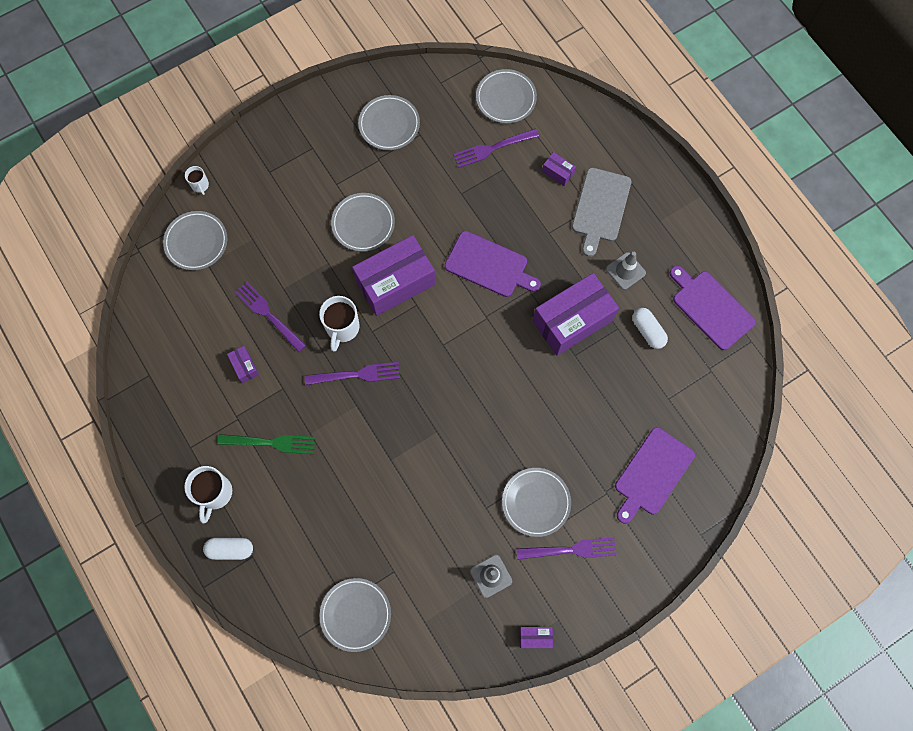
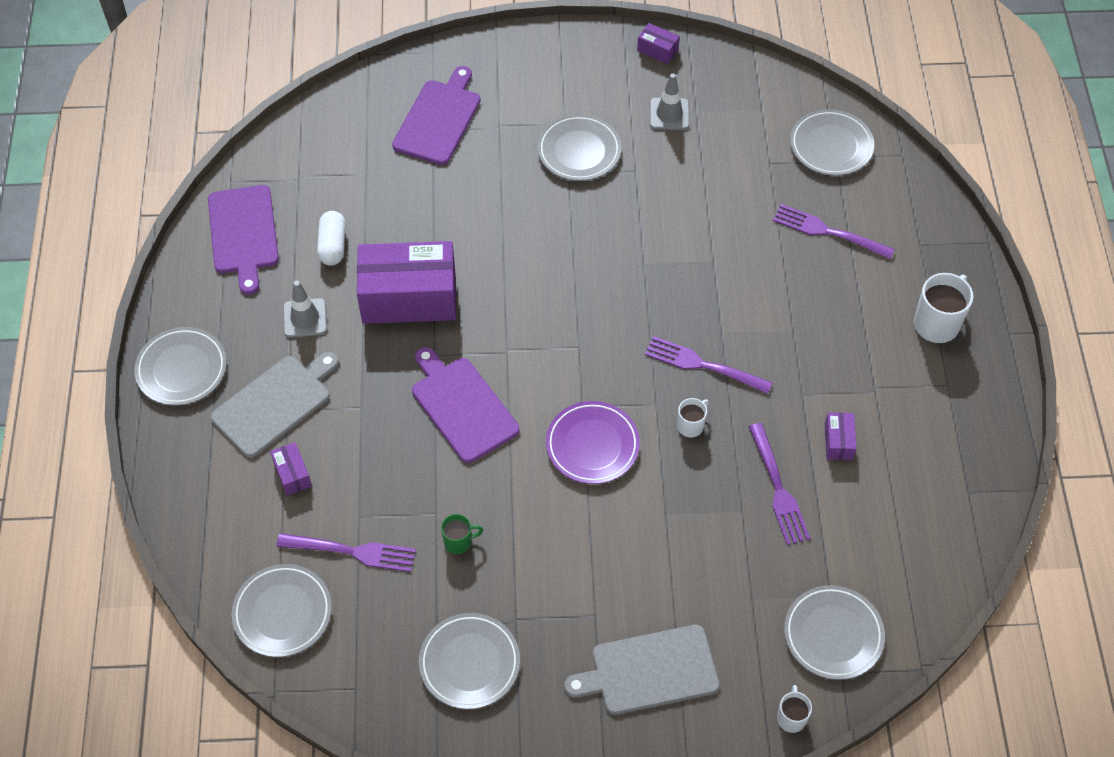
camera: 150 degrees left, 15 degrees down
white capsule [203,538,253,560] -> none
green fork [218,434,315,454] -> none
white mug [319,296,360,352] -> white mug [677,398,709,438], size x0.55
grey plate [331,193,395,252] -> grey plate moved to [134,327,227,406]
purple box [352,235,435,316] -> purple plate [546,401,640,484]
purple fork [516,537,617,560] -> purple fork moved to [773,204,895,259]
purple cutting board [615,427,695,524] -> purple cutting board turned 45 degrees counterclockwise [392,66,481,165]
none -> green mug [441,514,483,554]
none -> grey cutting board [564,625,720,715]

